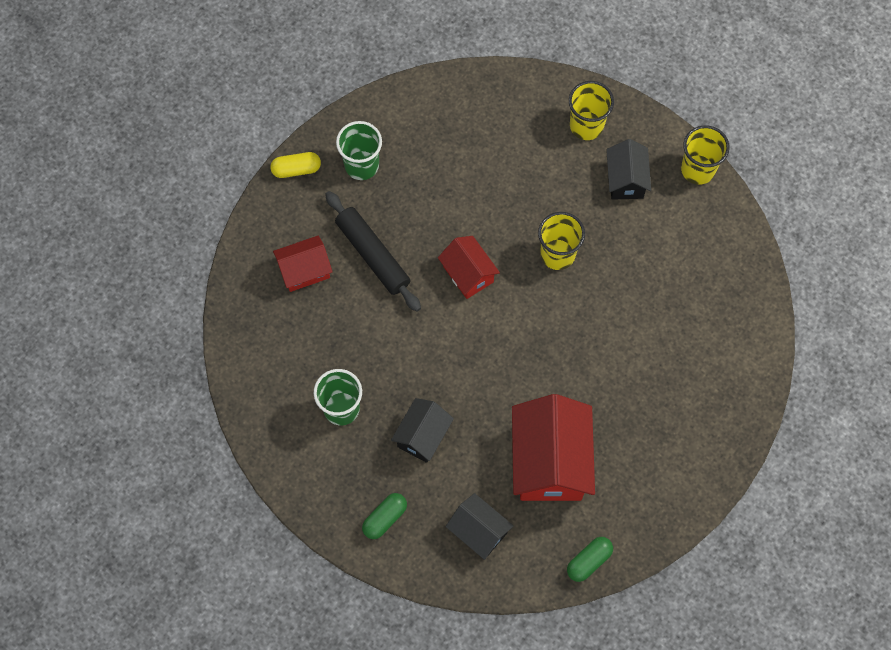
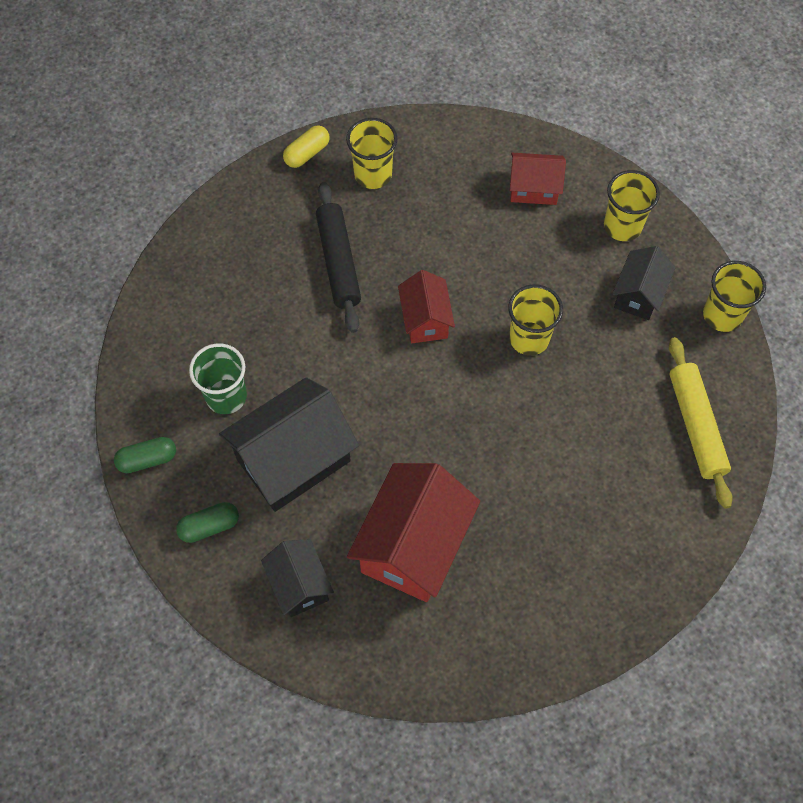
camera: 25 degrees right, 5 degrees down
yellow capsule [270,152,321,178] -> yellow capsule turned 60 degrees counterclockwise [283,125,330,168]
red house [273,235,333,292] -> red house moved to [510,153,566,205]
green cup [336,121,382,180] -> yellow cup [346,118,397,189]
black house [391,398,454,463] -> black house [219,377,359,512], size x1.79
green capsule [567,537,613,582] -> green capsule moved to [114,437,176,473]
none -> yellow rolling pin [669,337,733,509]

